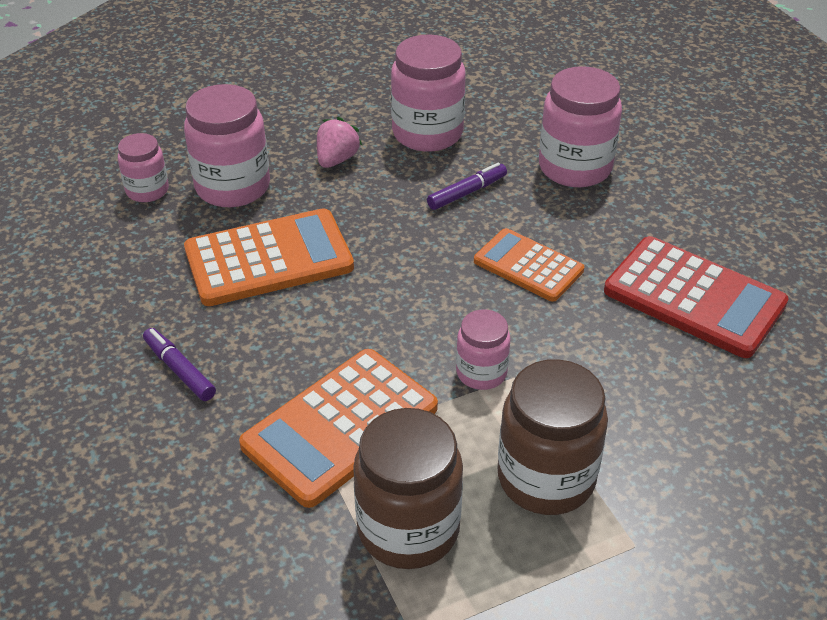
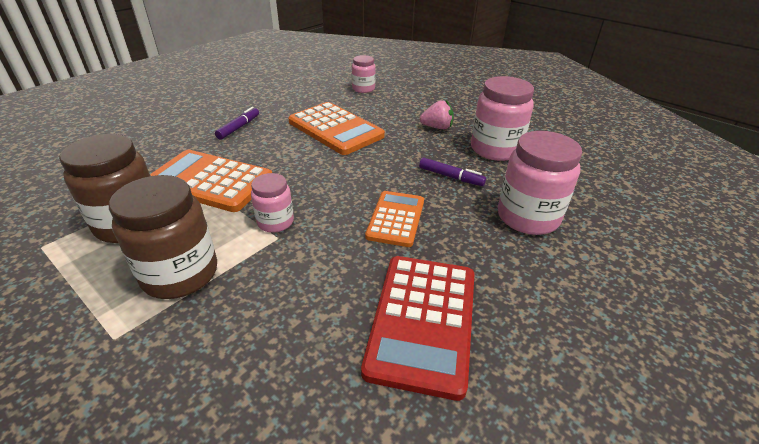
camera: 65 degrees right, 5 degrees down
pink jar [184,84,270,207] -> none

